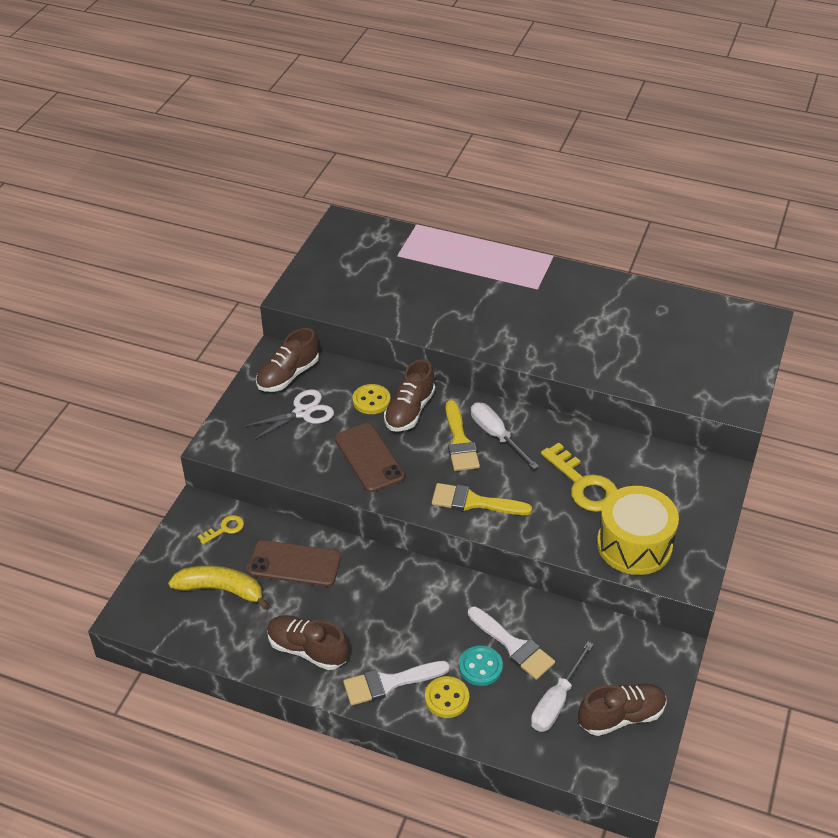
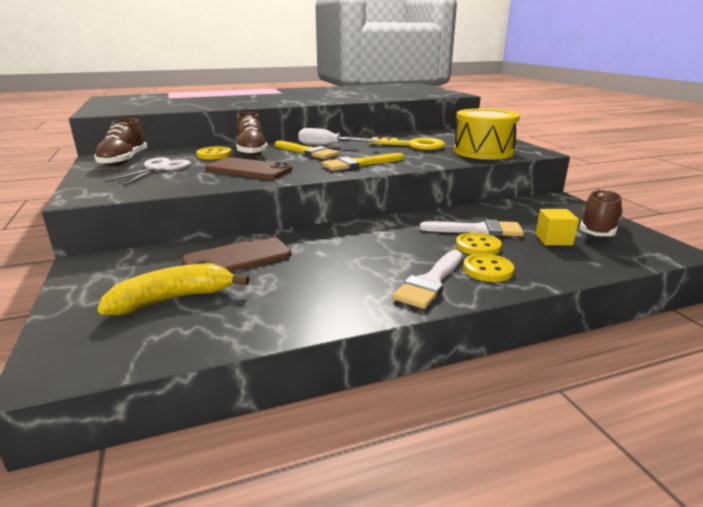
camera: 40 degrees left, 20 degrees down
yellow key [198,515,244,544] -> none
brown shoe [267,615,349,670] -> none
turquoise button [459,645,503,686] -> yellow button [456,232,502,255]
white screwdriver [531,641,594,732] -> yellow cube [536,209,579,246]

